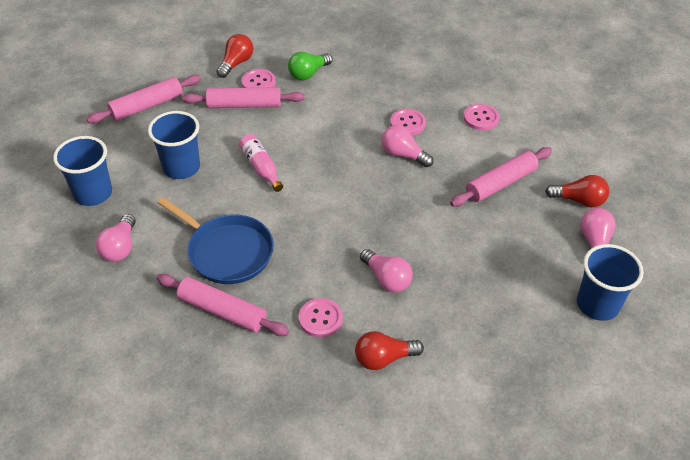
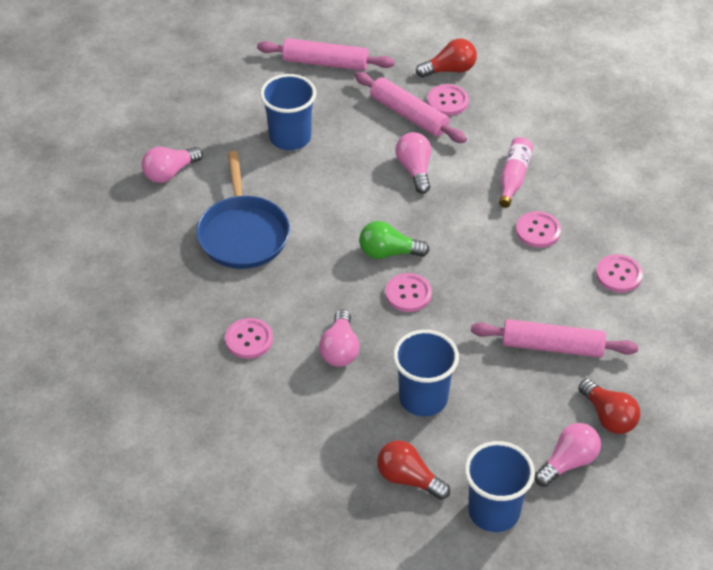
camera: 45 degrees right, 0 degrees up
blue cup [53,136,112,206] -> blue cup moved to [393,330,459,416]
pink rolling pin [156,274,289,336] -> none
pink bottle [239,134,283,192] -> pink bottle moved to [499,137,533,208]
green light bulb [288,52,332,81] -> green light bulb moved to [359,221,430,259]
red light bulb [355,331,424,370] -> red light bulb moved to [377,441,450,500]
pink light bulb [381,125,433,167] -> pink light bulb moved to [395,132,431,194]
none -> pink button [385,273,432,312]

